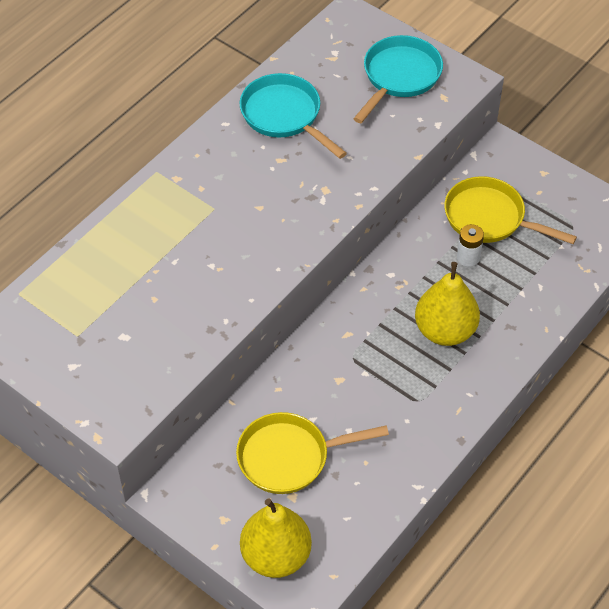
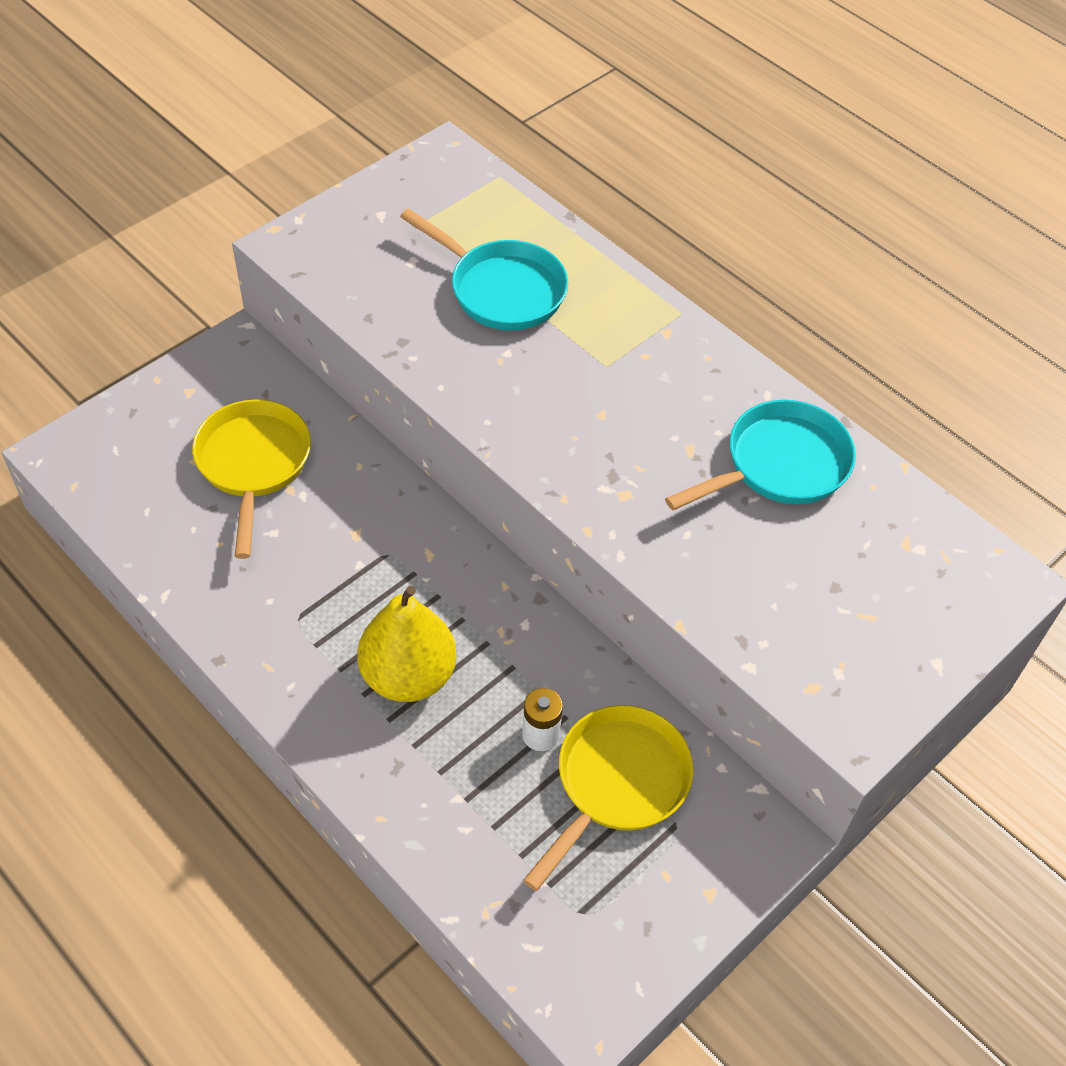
camera: 95 degrees right, 0 degrees up
yellow pear [240,498,312,578] -> none
turquoise pan [353,35,443,123] -> turquoise pan moved to [400,208,568,331]

